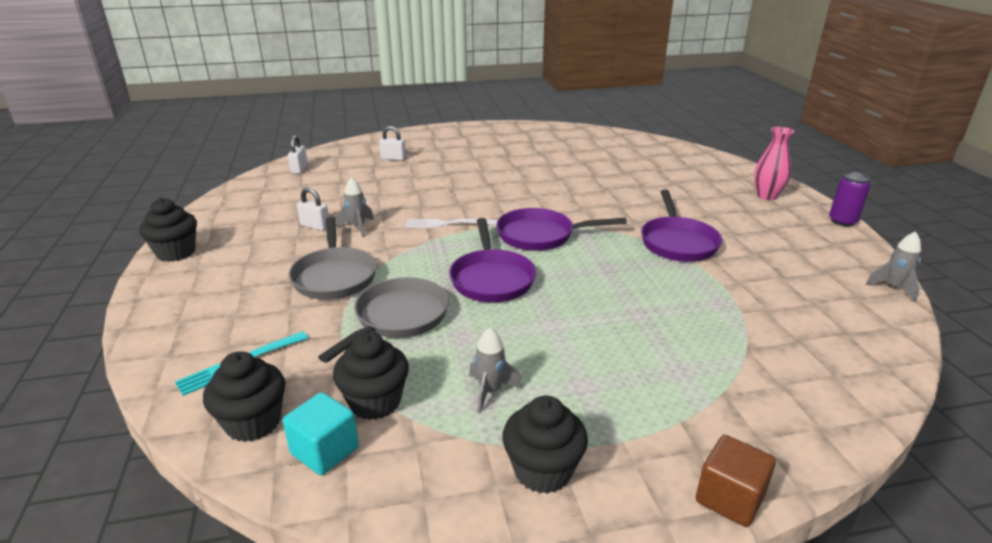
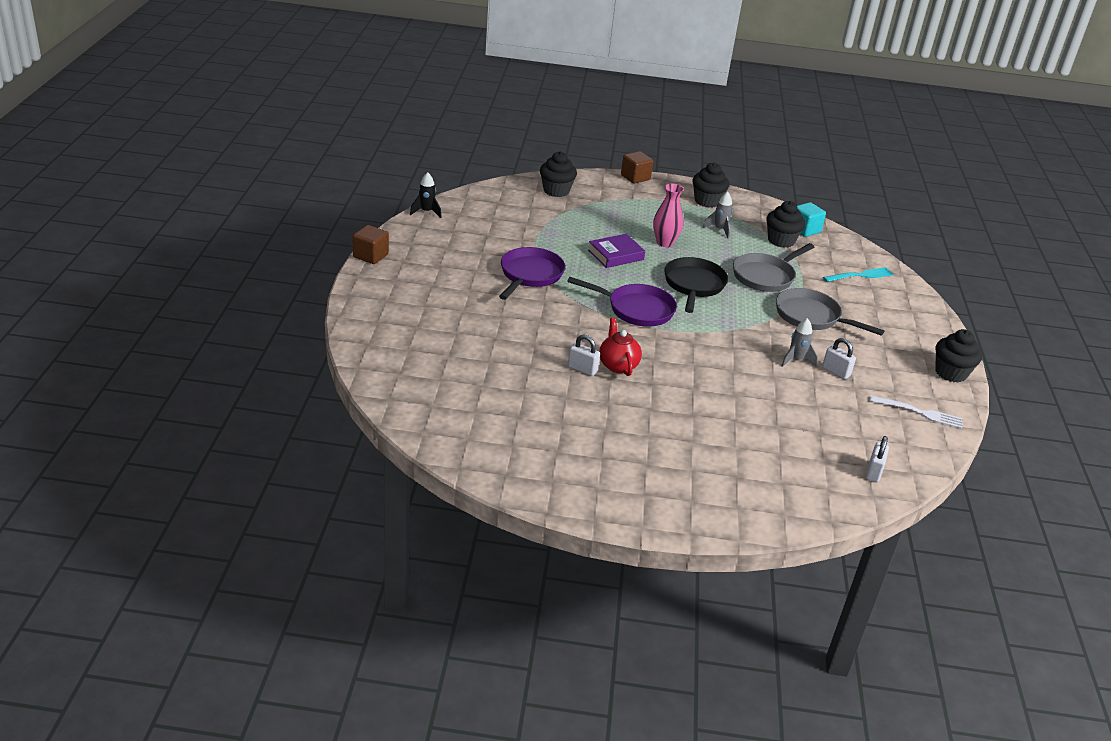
camera: 165 degrees left, 5 degrees up
black cupcake [203,351,285,442] -> black cupcake moved to [540,151,577,197]
grey pan [288,217,377,300] -> grey pan turned 60 degrees counterclockwise [776,288,884,336]
white padlock [379,126,406,161] -> white padlock moved to [568,335,600,376]
white fork [405,218,498,228] -> white fork moved to [870,395,963,429]
purple pan [449,218,536,302] -> black pan [664,257,728,313]
pink vase [754,127,795,200] -> pink vase moved to [653,184,684,247]
purple can [829,172,870,227] -> brown cube [353,225,389,264]
grey rocket [866,231,921,302] -> black rocket [410,172,442,218]
none -> purple book [588,234,645,268]
none -> red teapot [599,318,642,376]

